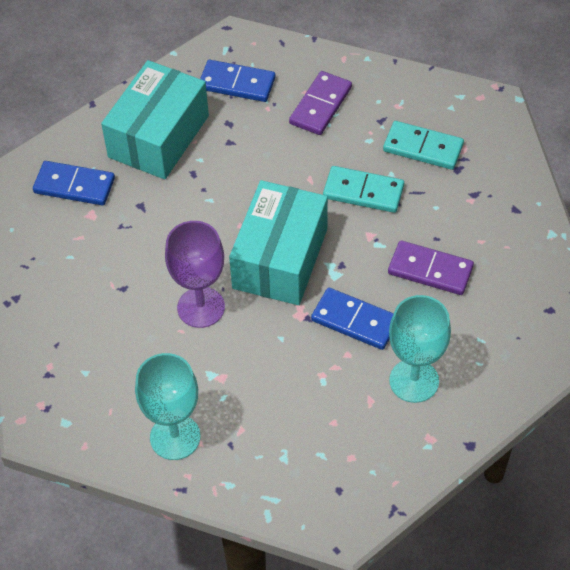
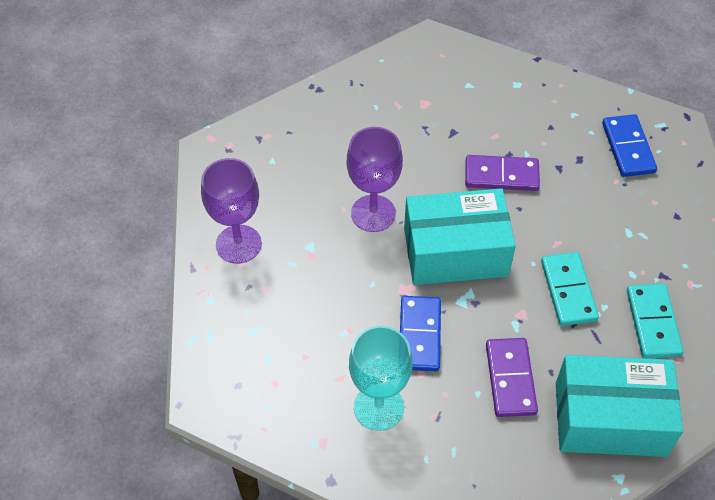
camera: 65 degrees right, 0 degrees up
blue domino [33,161,115,205] -> none
turquoise box [101,60,209,179] -> turquoise box moved to [556,355,683,457]
turquoise goblet [135,353,200,460] -> purple goblet [201,158,262,264]
purple domino [289,71,352,135] -> purple domino moved to [465,155,540,191]

